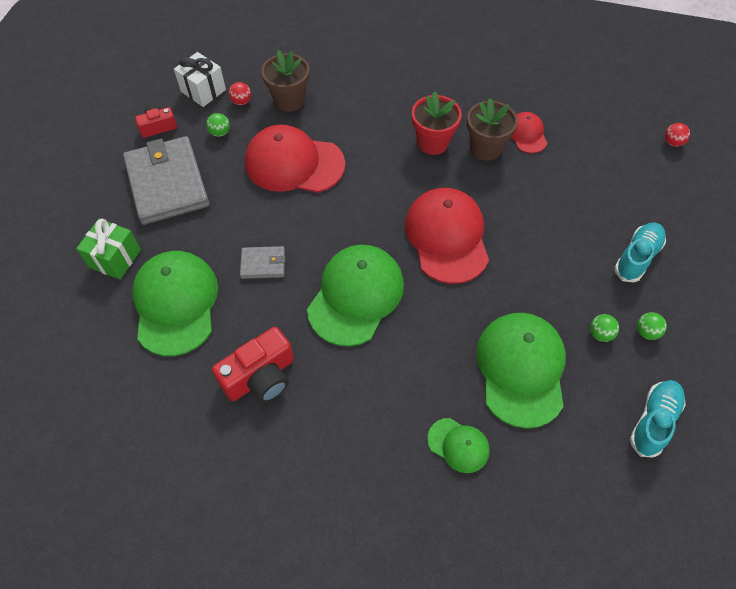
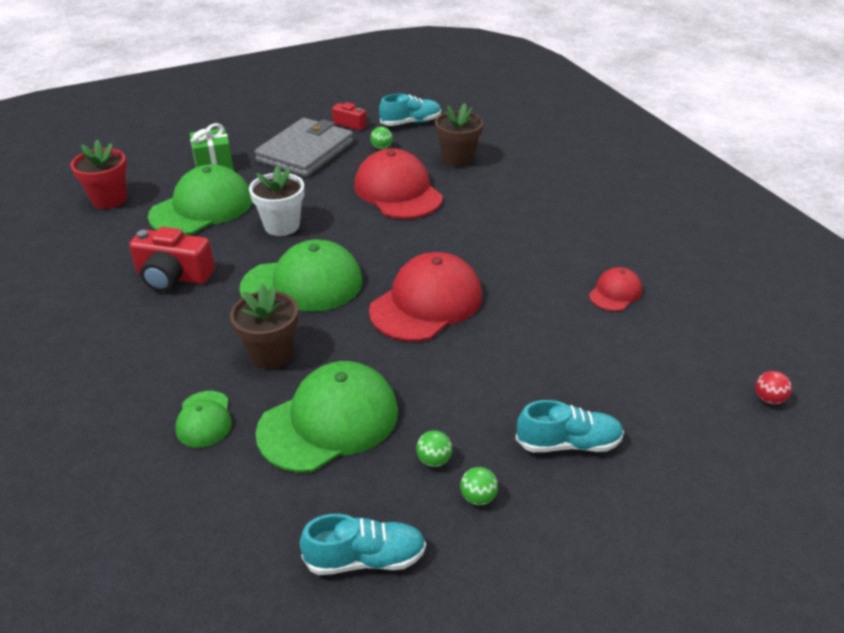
camera: 50 degrees right, 20 degrees down
white gift [174,52,226,107] -> turquoise shoe [379,94,441,126]
red ball [229,82,251,105] -> none
grey wallet [240,246,285,279] -> white flower pot [249,165,304,236]
red flower pot [412,91,462,155] -> red flower pot moved to [71,140,127,209]
brown flower pot [467,98,518,161] -> brown flower pot moved to [230,284,298,369]

